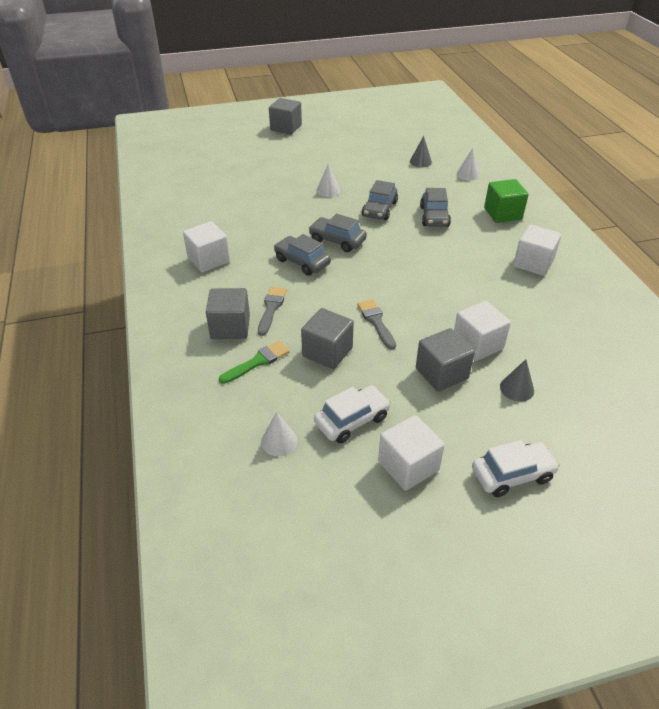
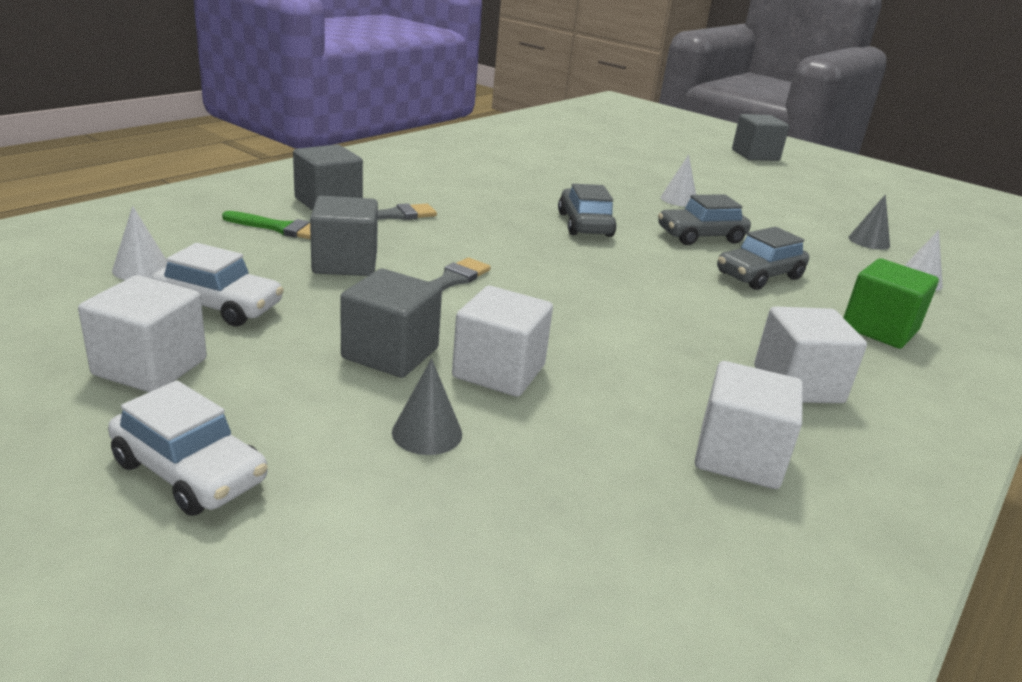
camera: 50 degrees right, 15 degrees down
white cube [183,221,230,273] -> white cube moved to [695,361,803,489]
grey car [274,234,331,276] -> none

